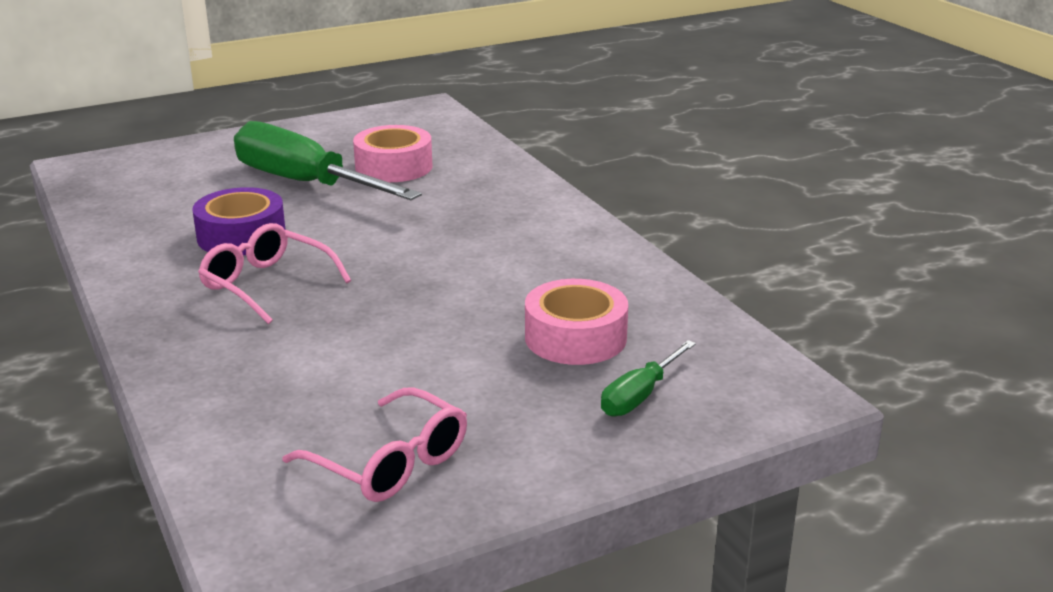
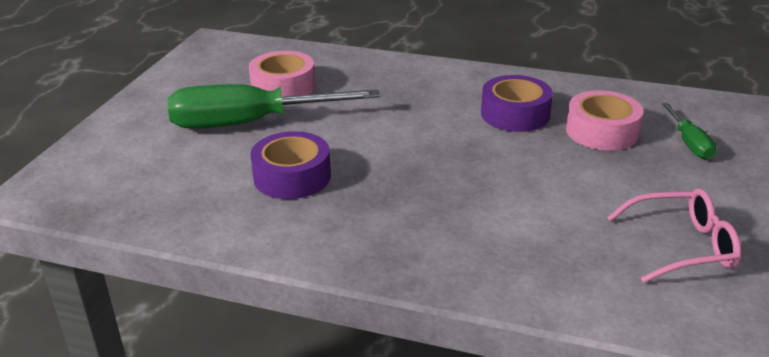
camera: 45 degrees left, 5 degrees up
pink glasses [198,223,351,324] -> none
none -> purple tape [481,75,553,132]

